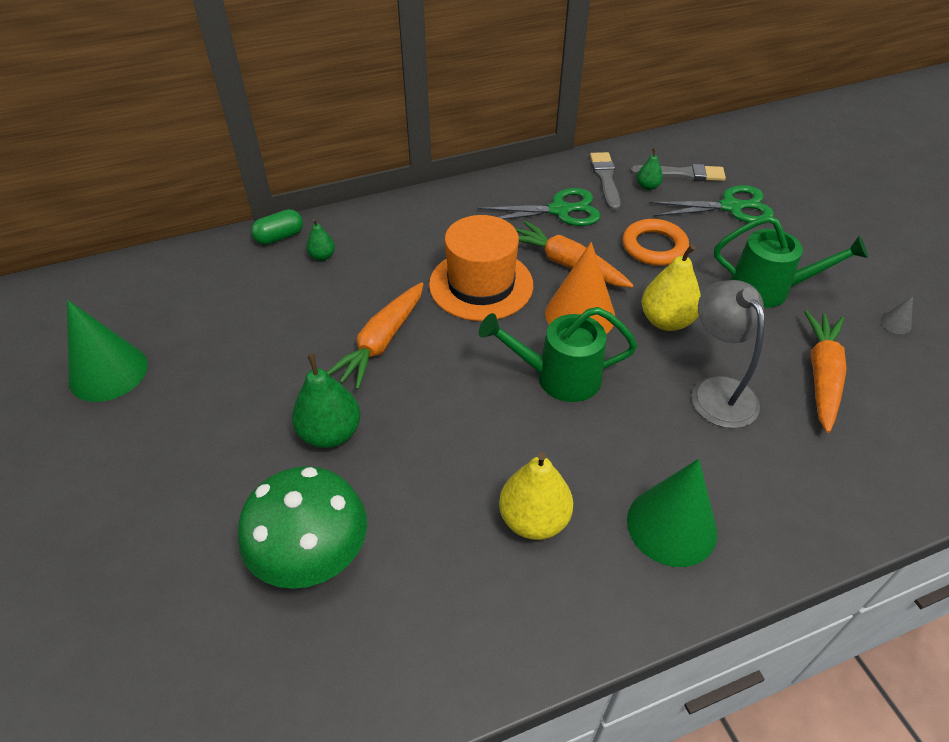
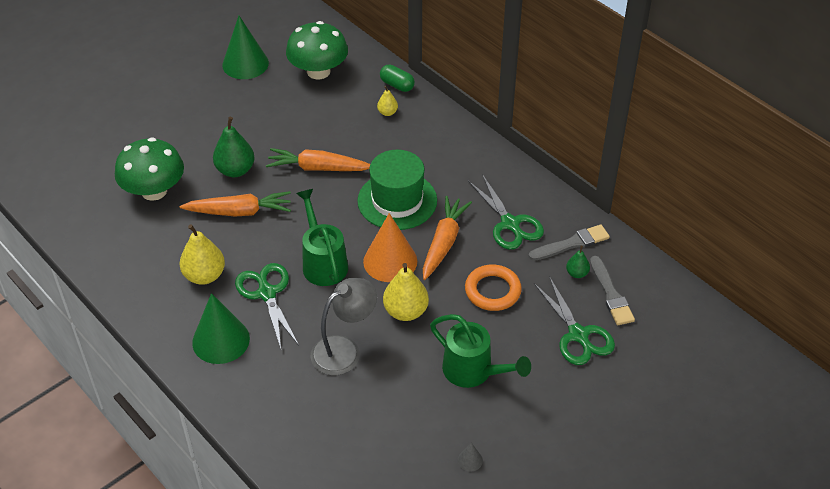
camera: 70 degrees right, 0 degrees up
green pear [306,219,335,261] -> yellow pear [377,86,398,116]
orange hat [429,215,533,321] -> green hat [357,150,437,230]
green watering can [714,216,868,308] -> green watering can turned 45 degrees counterclockwise [430,314,531,388]
orange carrot [804,310,846,433] -> orange carrot moved to [180,191,291,217]
none -> green scissors [235,263,299,348]
none -> green mushroom [286,21,348,79]

